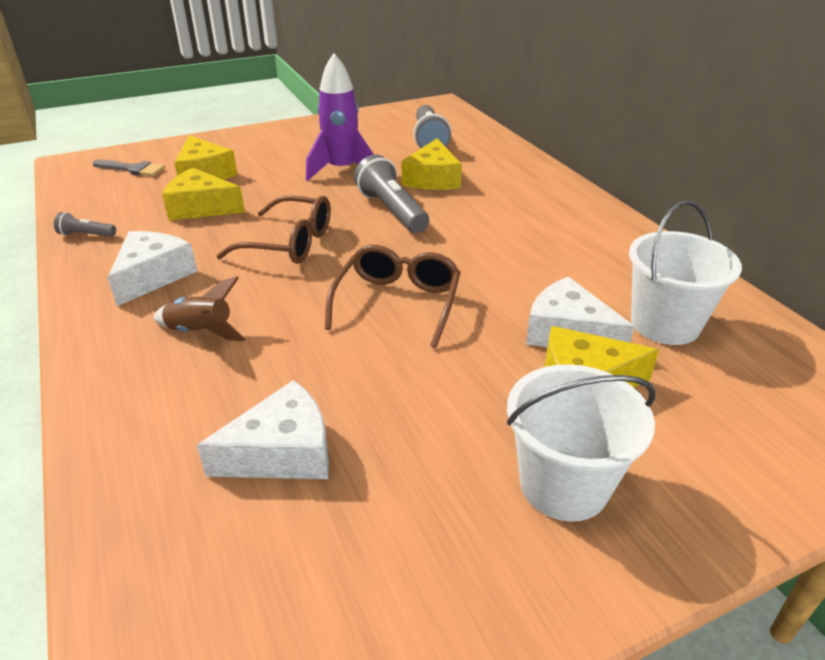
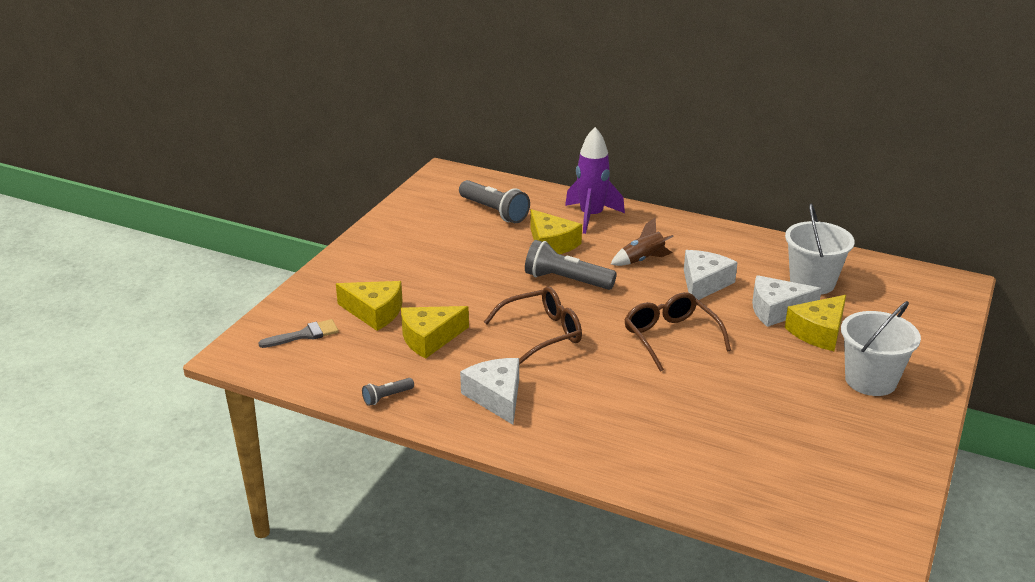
camera: 40 degrees left, 5 degrees down
brown rocket [153,276,246,341] -> brown rocket moved to [611,217,674,266]
white cheese [197,380,329,479] -> white cheese moved to [684,250,738,300]
purple rocket [306,53,374,181] -> purple rocket moved to [565,127,625,234]

